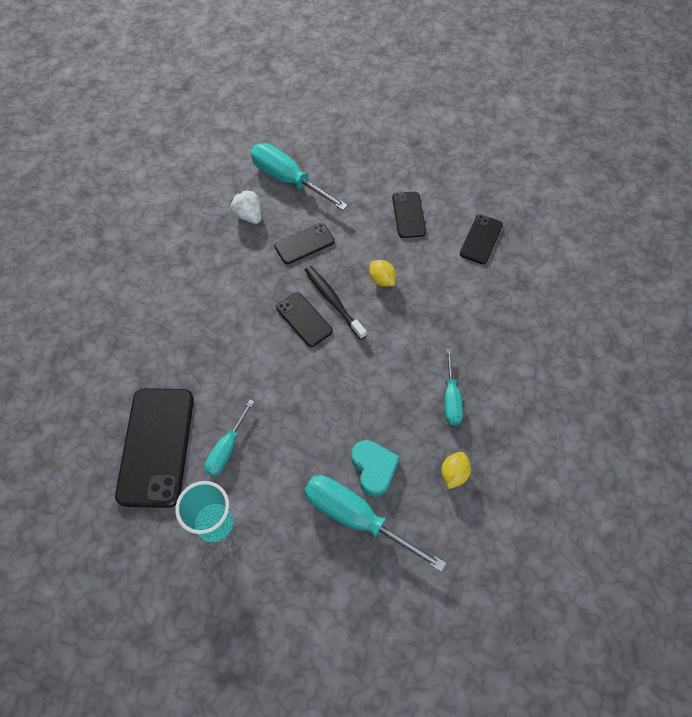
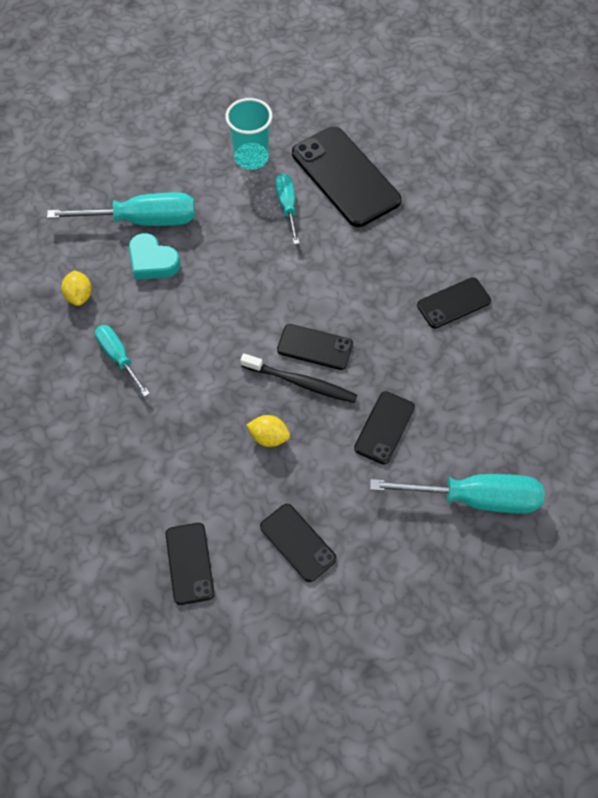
camera: 145 degrees right, 0 degrees up
white strawberry [231,190,261,224] -> none
none -> black phone [417,277,491,328]

